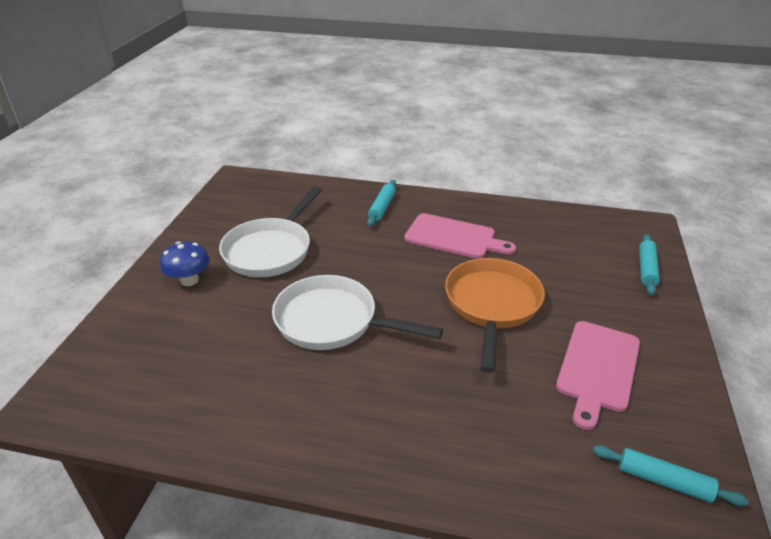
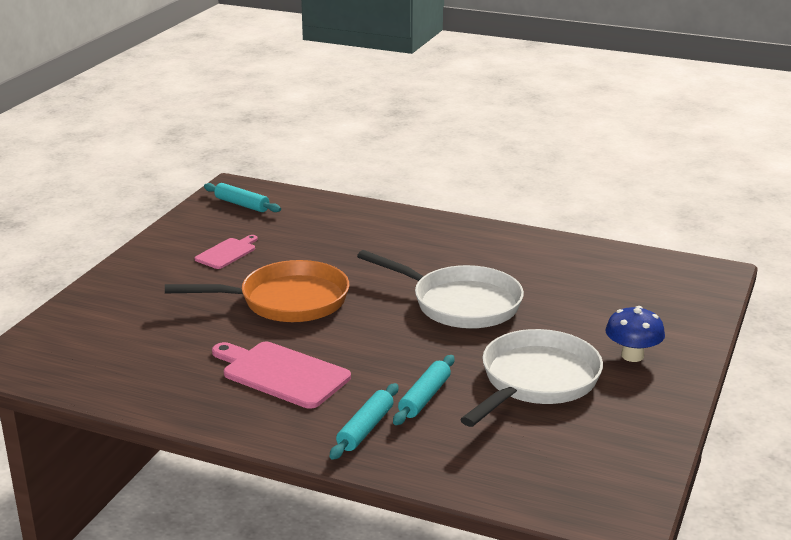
camera: 170 degrees left, 10 degrees down
orange pan [445,258,545,373] -> orange pan turned 120 degrees counterclockwise [165,260,350,322]
pink cutting board [556,321,640,430] -> pink cutting board [195,235,258,269], size x0.59
turquoise rolling pin [639,234,660,295] -> turquoise rolling pin moved to [393,355,455,425]

